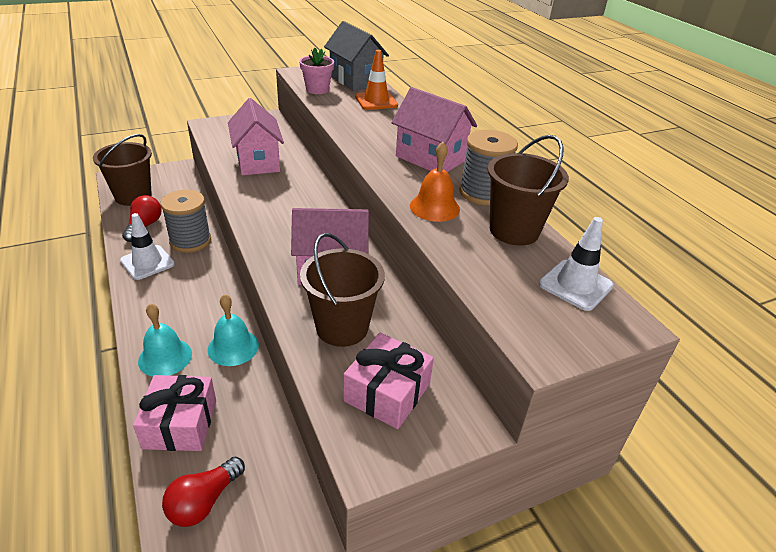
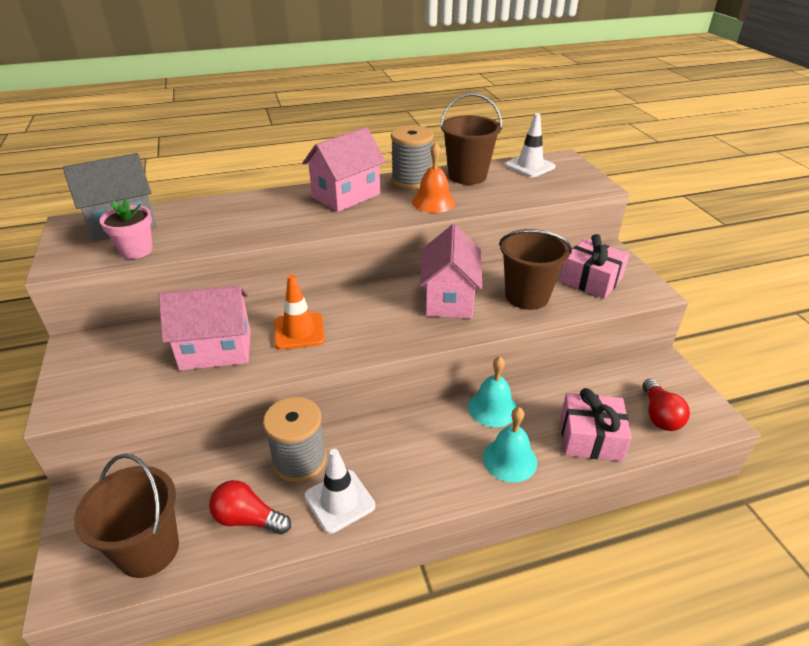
camera: 80 degrees left, 0 degrees up
red light bulb [162,457,245,527] -> red light bulb turned 45 degrees clockwise [643,379,690,431]
orange traffic cone [355,50,398,110] -> orange traffic cone moved to [274,275,325,350]

